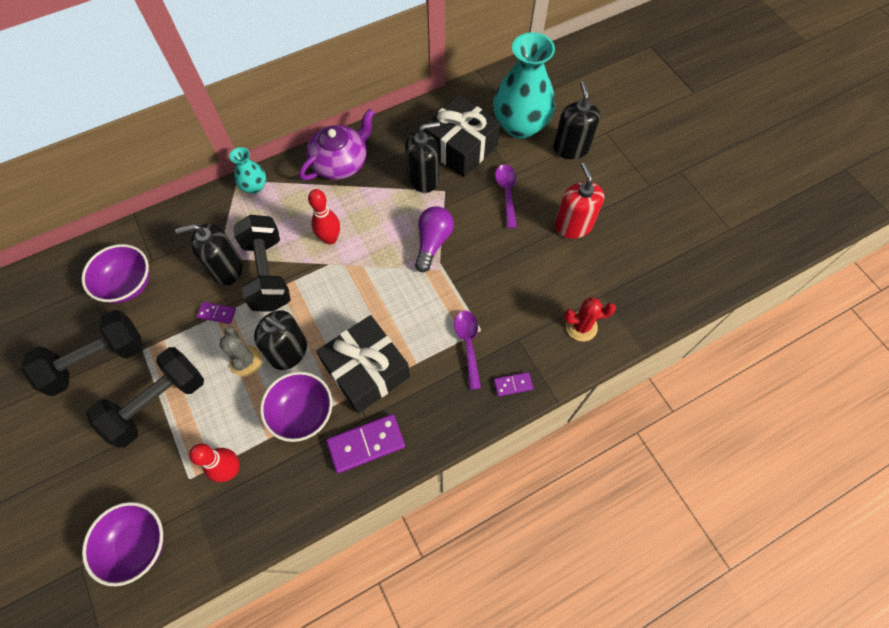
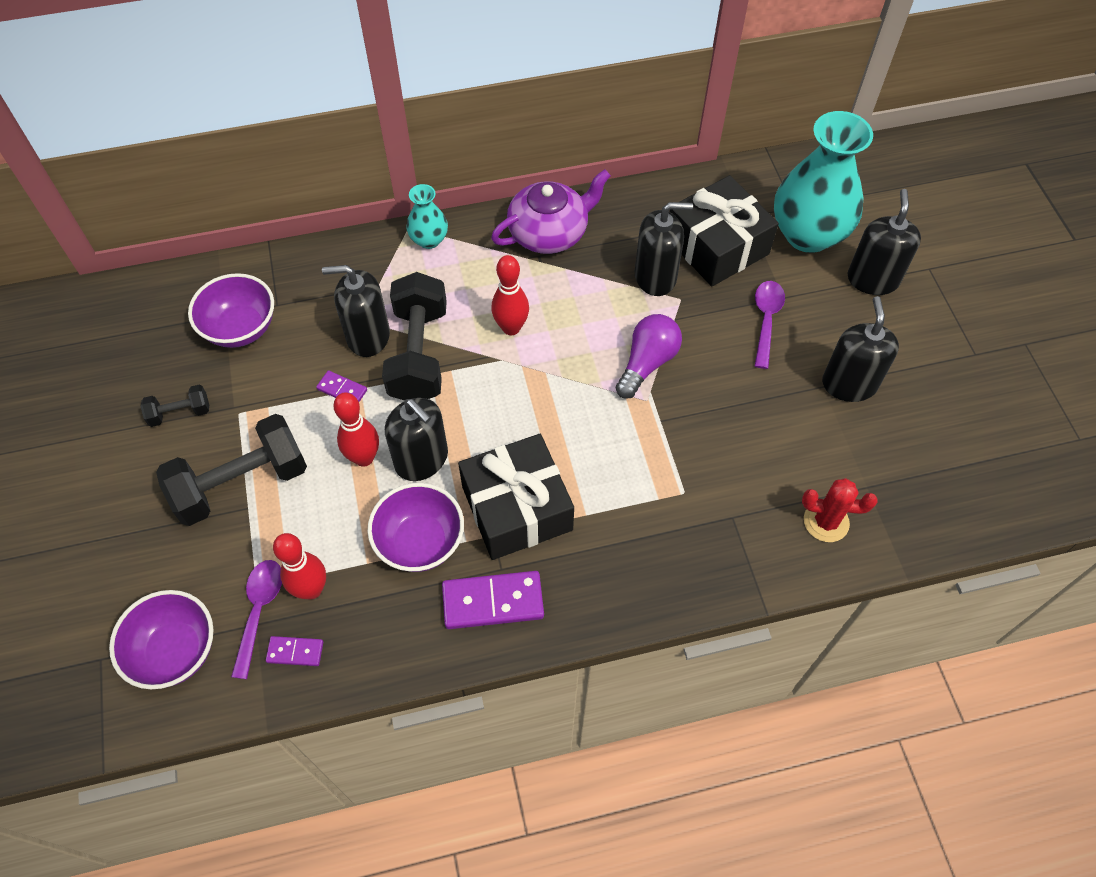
camera: 15 degrees right, 5 degrees down
black dumbbell [22,310,142,396] -> black dumbbell [140,385,209,427], size x0.48
grey cactus [219,326,262,376] -> red bowling pin [333,393,379,467]
purple spoon [454,311,481,390] -> purple spoon moved to [231,560,282,679]
purple domino [494,372,533,396] -> purple domino moved to [266,636,323,666]
red soap dispenser [555,162,604,239] -> black soap dispenser [822,296,899,402]

